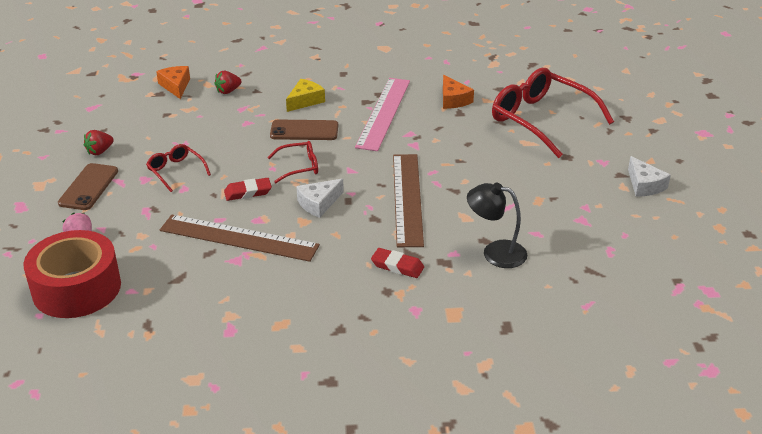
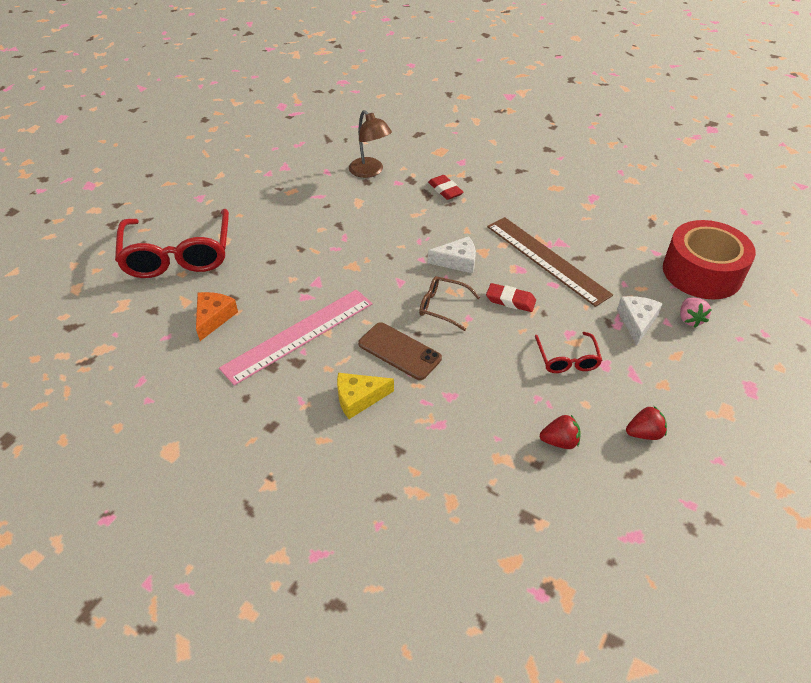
camera: 145 degrees left, 10 degrees up
brown phone [58,163,118,210] -> none
orange cheese [156,66,190,99] -> none
red strawberry [214,71,242,94] -> red strawberry moved to [540,415,581,449]
red glasses [267,141,318,183] -> brown glasses [419,276,480,331]
brown ruler [393,154,424,247] -> none
black lamp [467,182,527,268] -> brown lamp [349,110,392,178]
white cheese [628,156,671,197] -> white cheese moved to [617,296,663,346]

